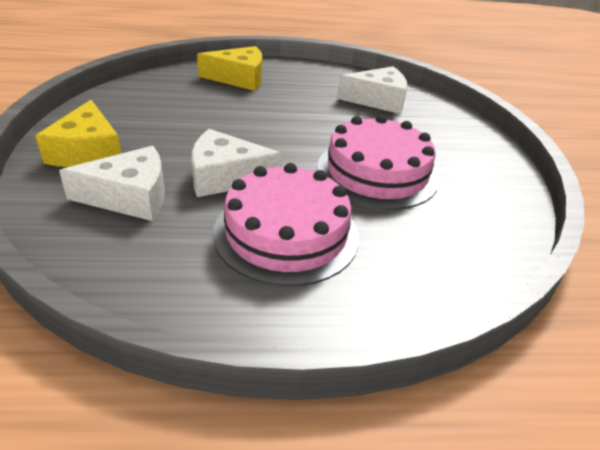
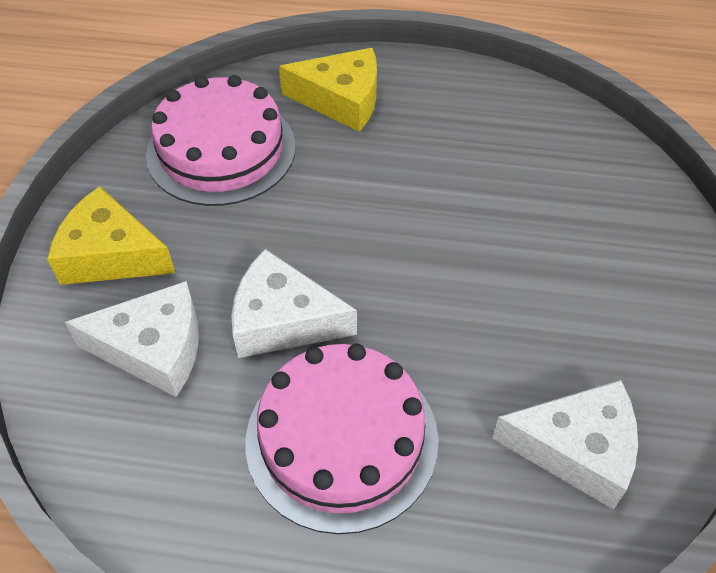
camera: 15 degrees right, 15 degrees up
yellow cheese [35,100,121,167] -> yellow cheese turned 105 degrees clockwise [47,186,175,285]
pink cake [317,115,439,210] -> pink cake moved to [146,75,296,206]
white cheese [337,66,407,114] -> white cheese moved to [492,380,638,510]

